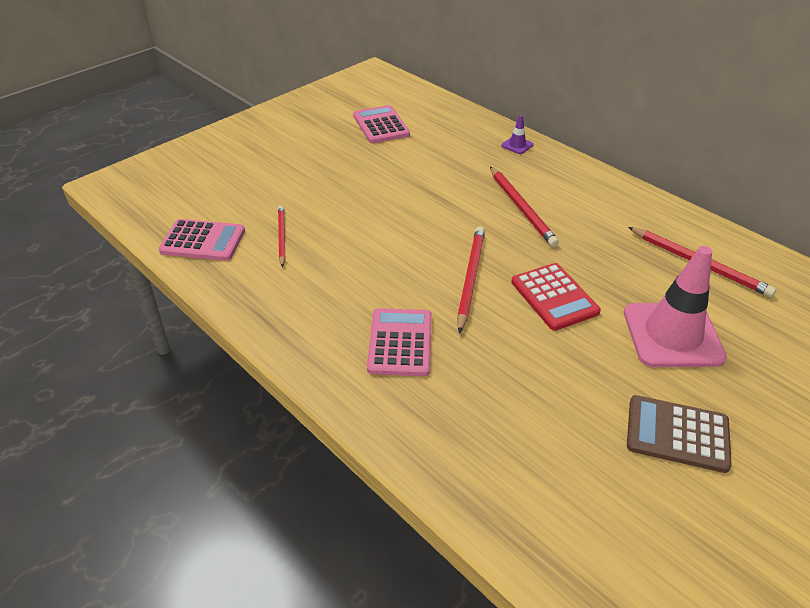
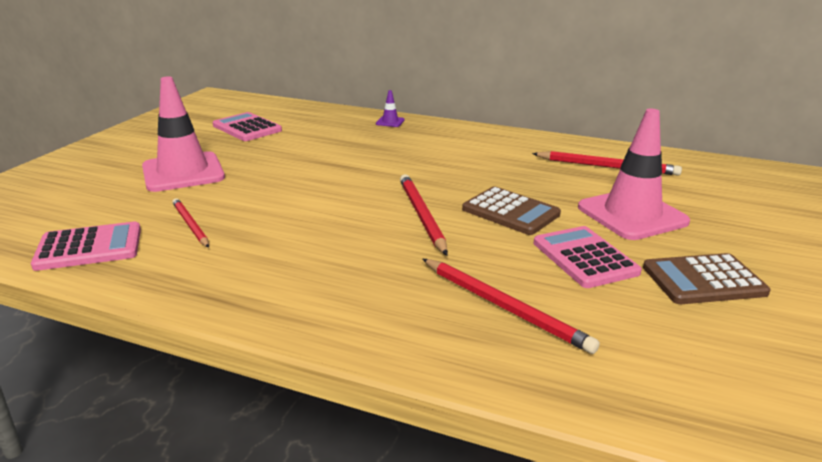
camera: 25 degrees left, 15 degrees down
pink calculator [367,308,432,376] -> pink calculator moved to [534,226,642,288]
red pencil [490,167,559,247] -> red pencil moved to [423,259,600,354]
red calculator [511,263,601,331] -> brown calculator [462,186,561,235]
none -> pink traffic cone [142,76,225,192]

